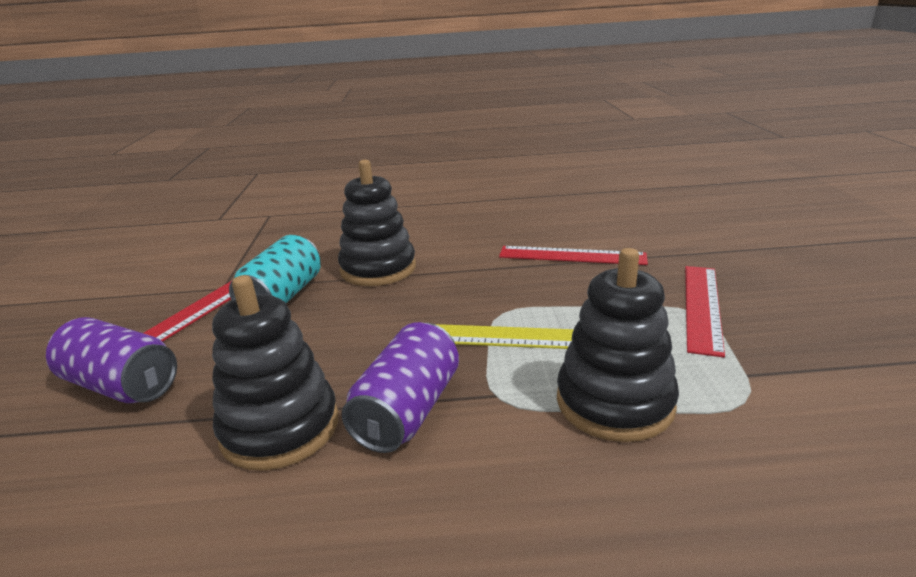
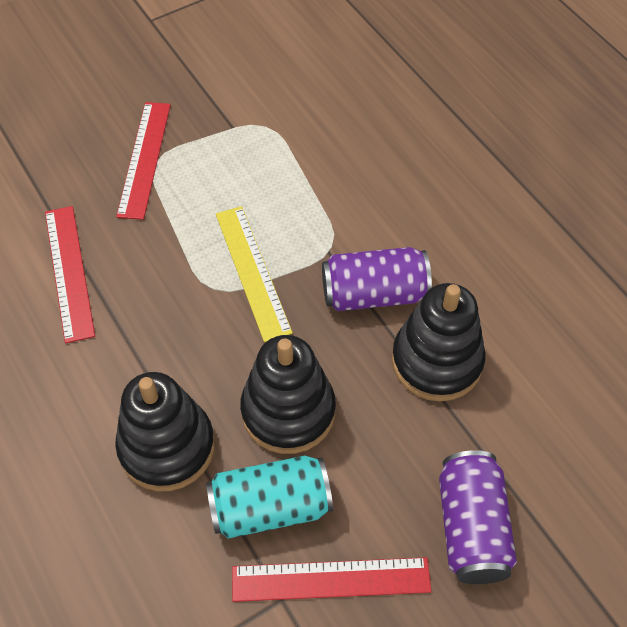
camera: 120 degrees left, 30 degrees up
black stacking toy [557,248,679,442] -> black stacking toy moved to [240,335,336,454]
red ruler [685,266,725,357] -> red ruler turned 75 degrees counterclockwise [116,102,171,220]

